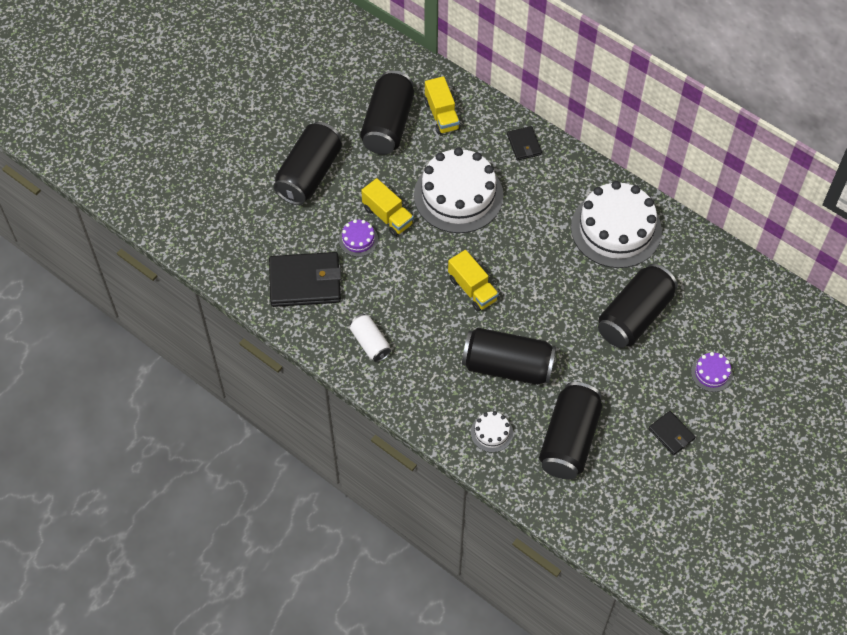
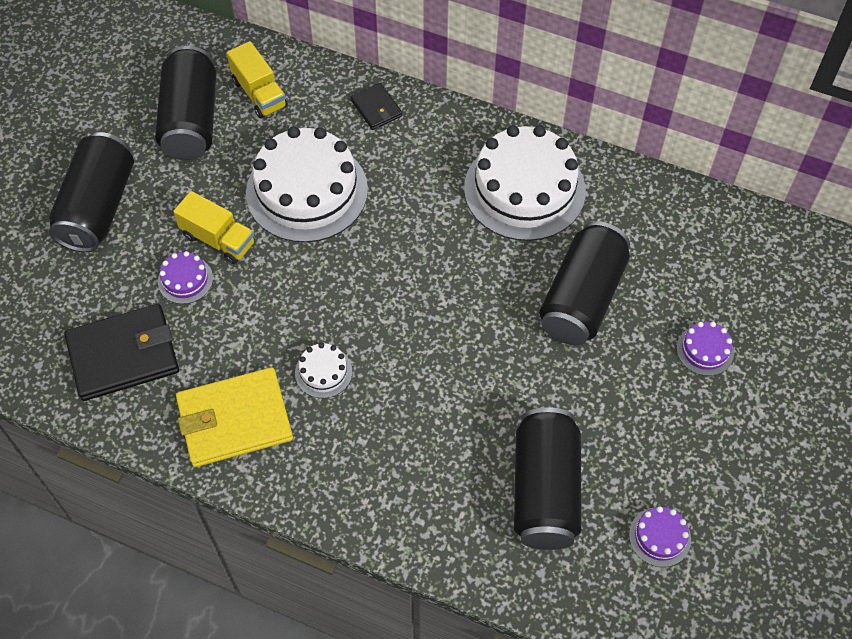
camera: 15 degrees left, 0 degrees up
white can [350,314,391,362] -> yellow wallet [176,367,293,467]
yellow truck [448,250,499,311] -> none
black can [462,328,556,385] -> none
white cake [471,411,513,452] -> white cake moved to [295,343,352,398]
black wallet [648,411,695,455] -> none
none -> purple cake [629,506,691,567]

